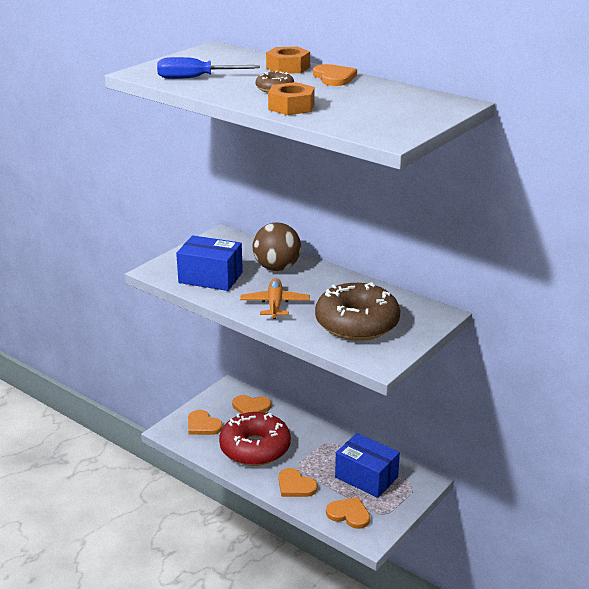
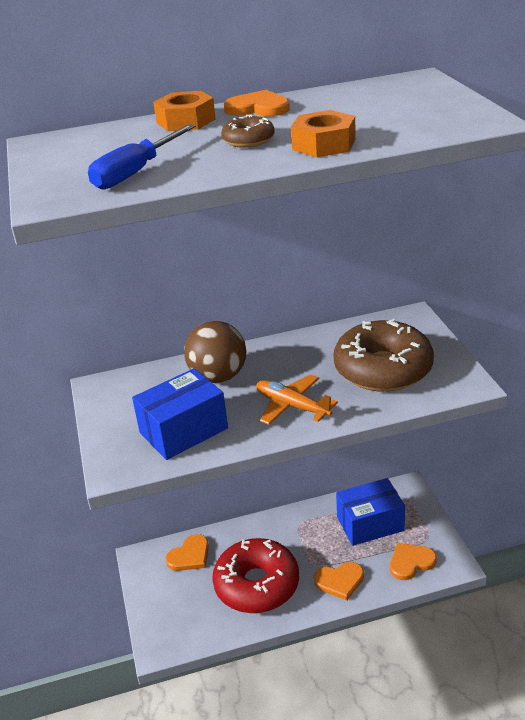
camera: 50 degrees left, 5 degrees up
orange heart [188,410,223,435] -> none

